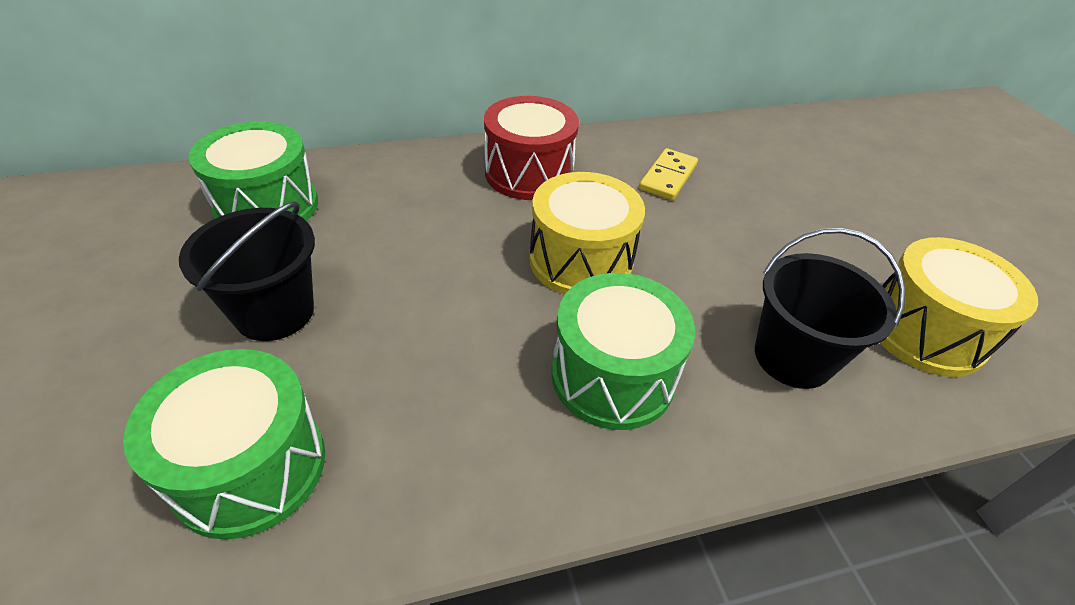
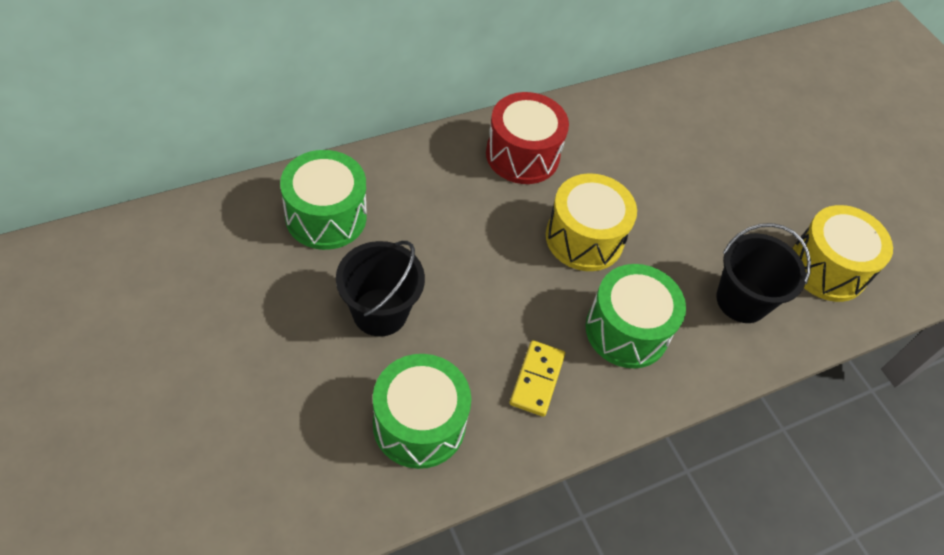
camera: 15 degrees left, 10 degrees up
yellow domino [639,148,698,201] -> yellow domino moved to [510,340,565,417]

